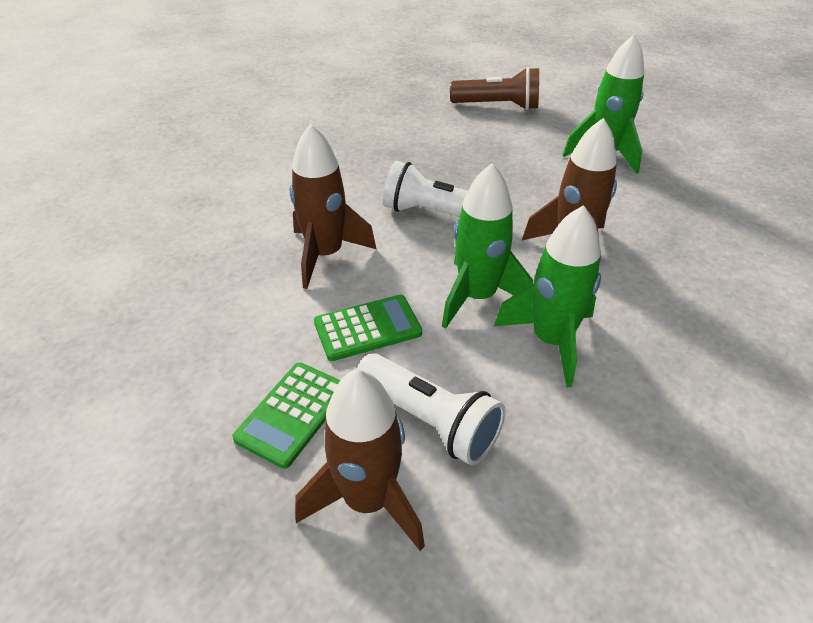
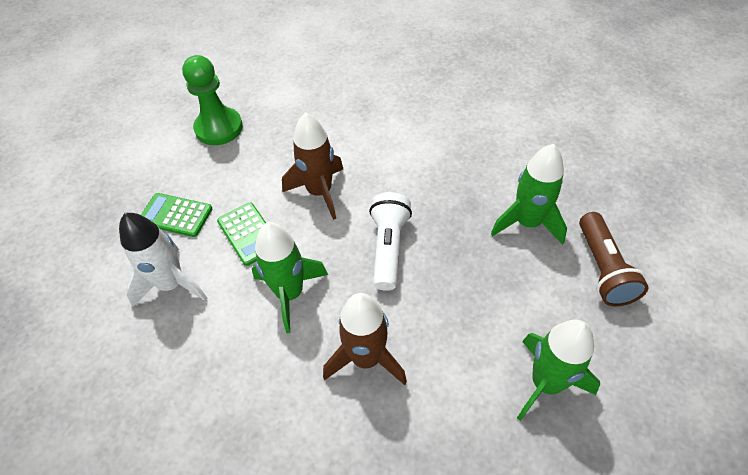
camera: 80 degrees right, 10 degrees up
brown rocket [295,369,425,551] -> none
white flashlight [357,353,506,466] -> white rocket [119,213,207,307]
green rocket [494,205,601,388] -> green rocket moved to [491,144,567,245]
none -> green pawn [182,55,243,145]

